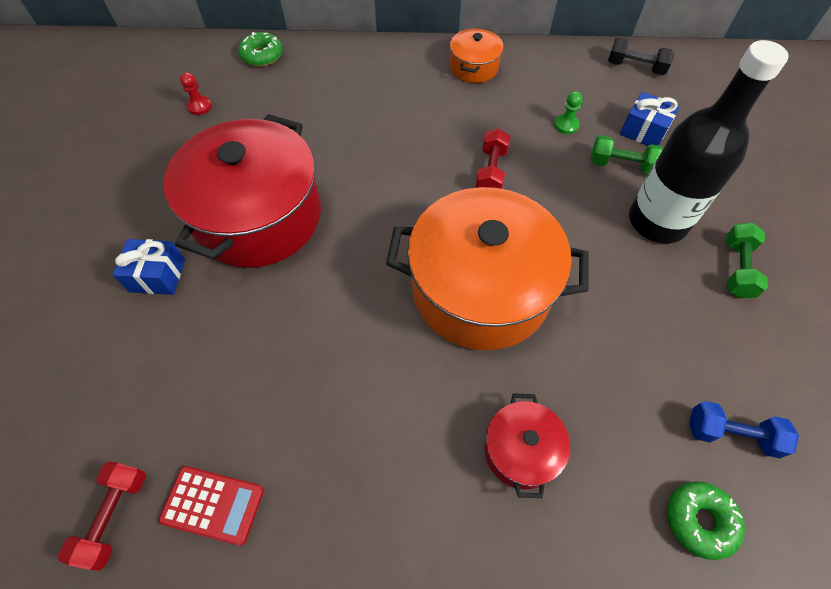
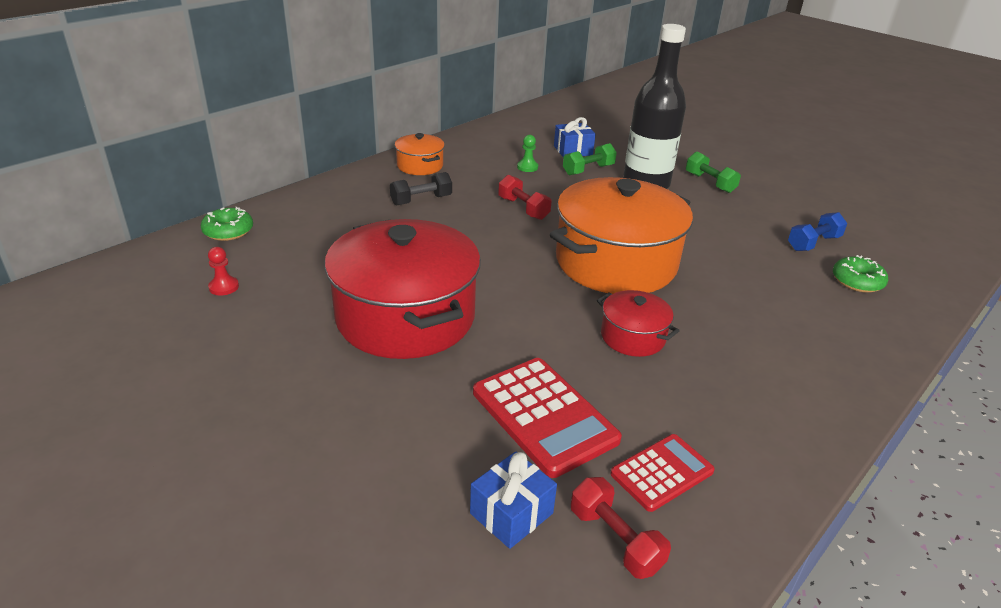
camera: 50 degrees left, 25 degrees down
blue gift [113,239,185,295] -> blue gift moved to [470,451,557,549]
red pot [484,393,570,498] -> red pot moved to [597,290,680,357]
black dumbbell [608,38,675,75] -> black dumbbell moved to [390,172,452,206]
none -> red calculator [473,358,622,478]

